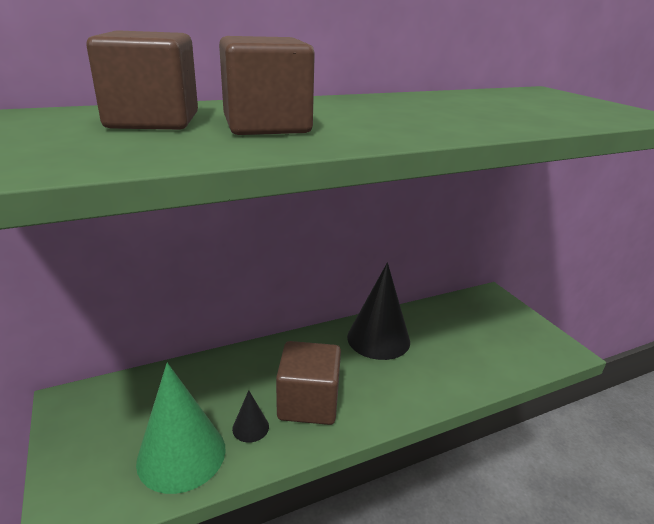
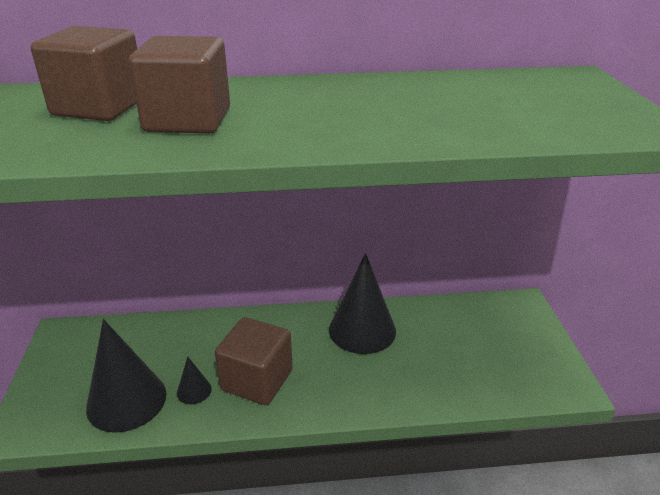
camera: 20 degrees right, 5 degrees up
green cone [136,363,226,494] -> black cone [86,319,166,433]

